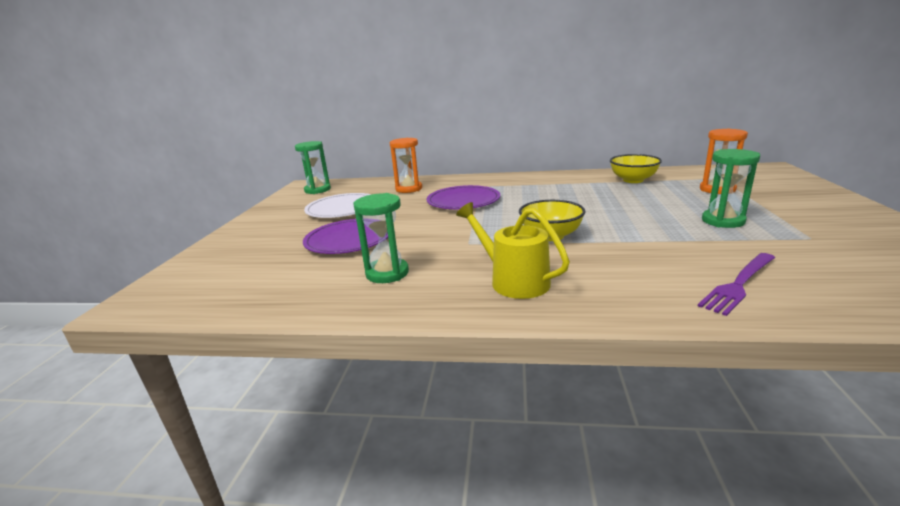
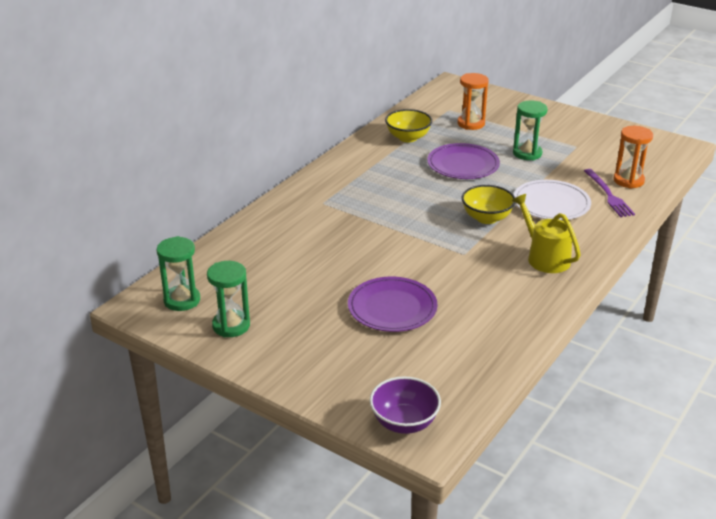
camera: 65 degrees left, 10 degrees up
white plate [304,193,372,218] -> white plate moved to [514,180,591,220]
green hourglass [353,193,409,283] -> green hourglass moved to [207,261,250,337]
orange hourglass [390,138,422,193] -> orange hourglass moved to [614,126,653,189]
purple plate [427,185,500,209] -> purple plate moved to [427,143,500,179]
yellow watering can [456,202,570,299] -> yellow watering can turned 75 degrees clockwise [512,194,581,273]
none -> purple bowl [370,376,441,434]

